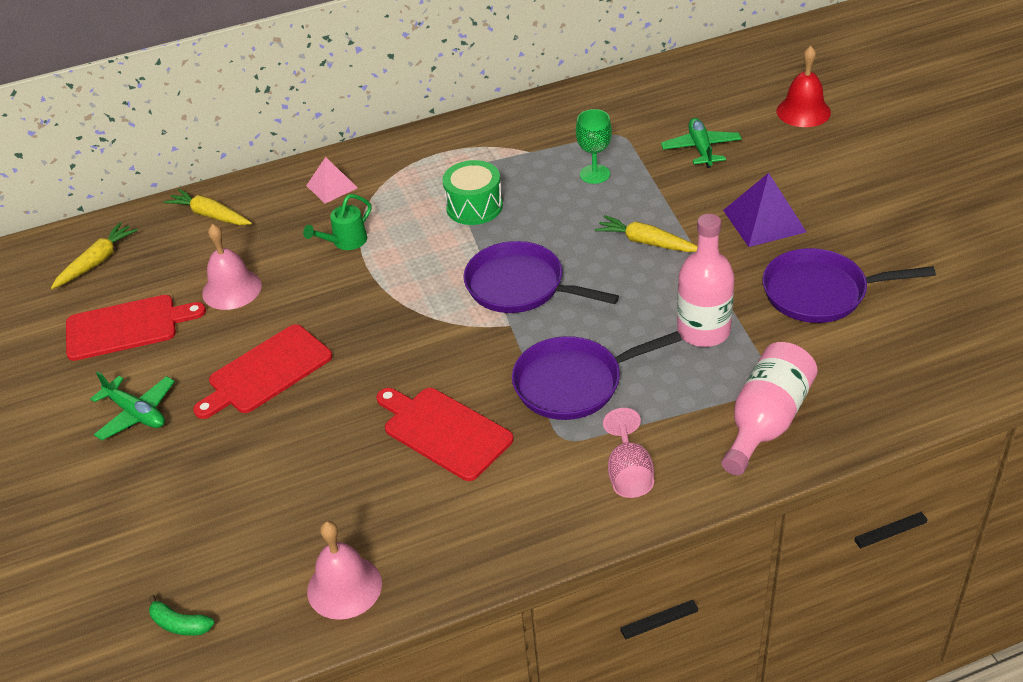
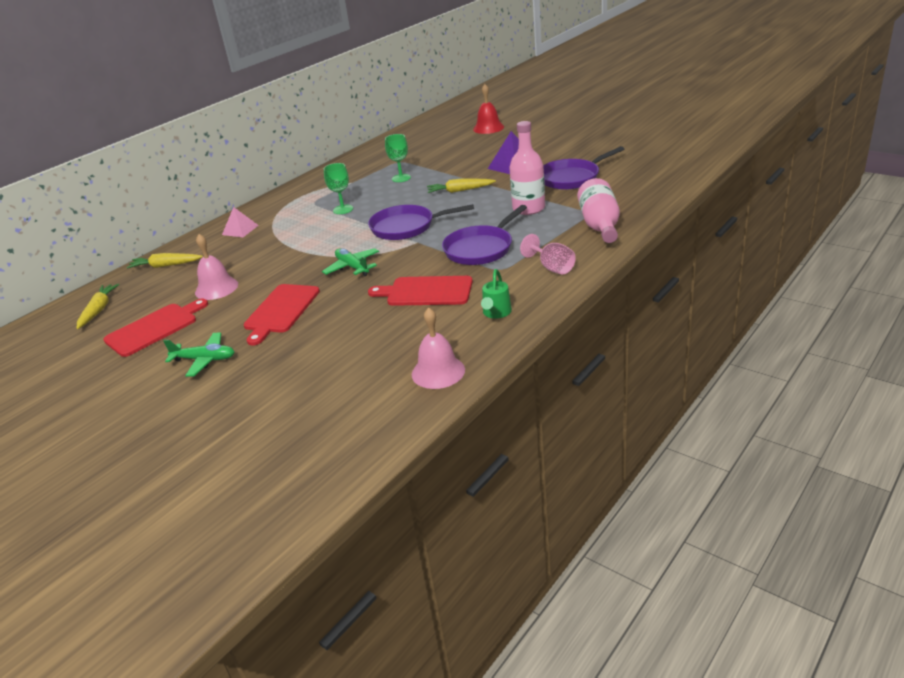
camera: 30 degrees left, 10 degrees down
green banana [149,595,214,636] -> none
green watering can [303,194,371,250] -> green watering can moved to [481,269,512,319]
green drum [443,160,503,225] -> green goblet [324,163,353,214]
green plane [661,118,742,168] -> green plane moved to [322,248,379,276]

